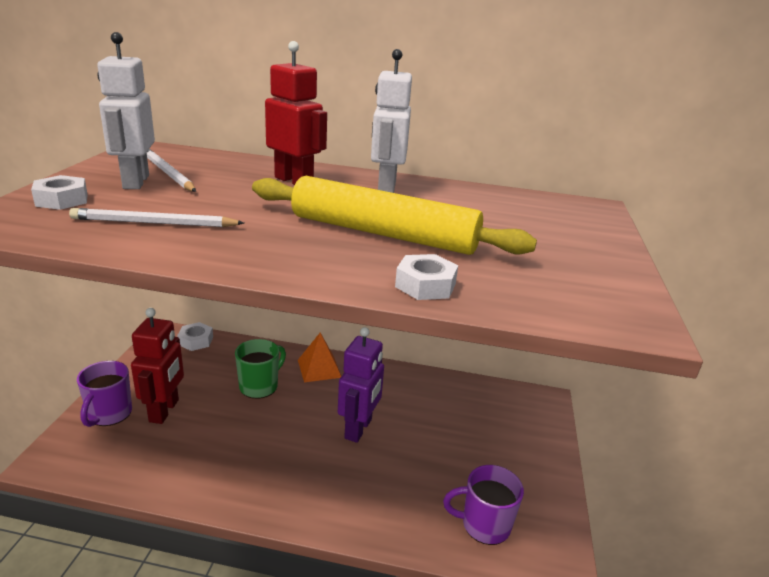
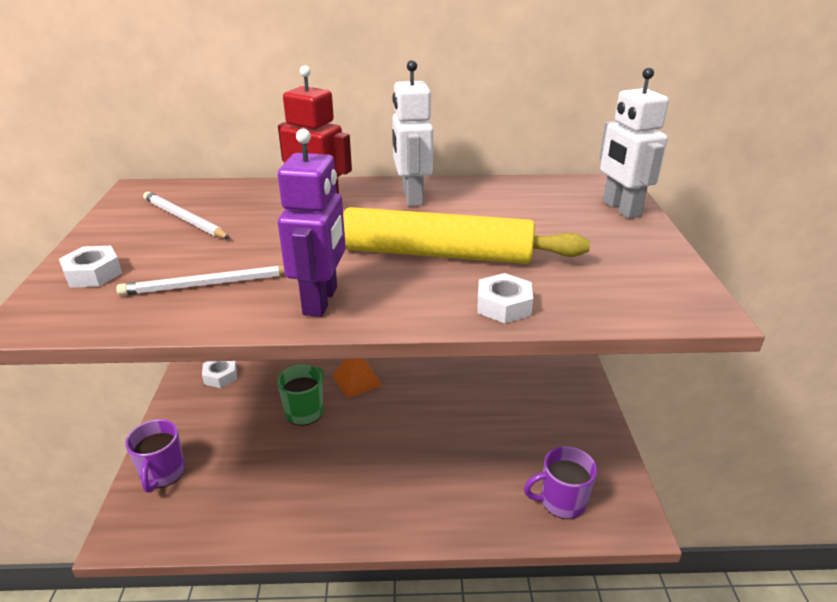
camera: 10 degrees left, 5 degrees up
white robot [97,32,155,189] -> white robot moved to [600,67,669,219]
red robot [131,308,184,424] -> none
purple robot [338,327,384,443] -> purple robot moved to [278,129,346,317]

